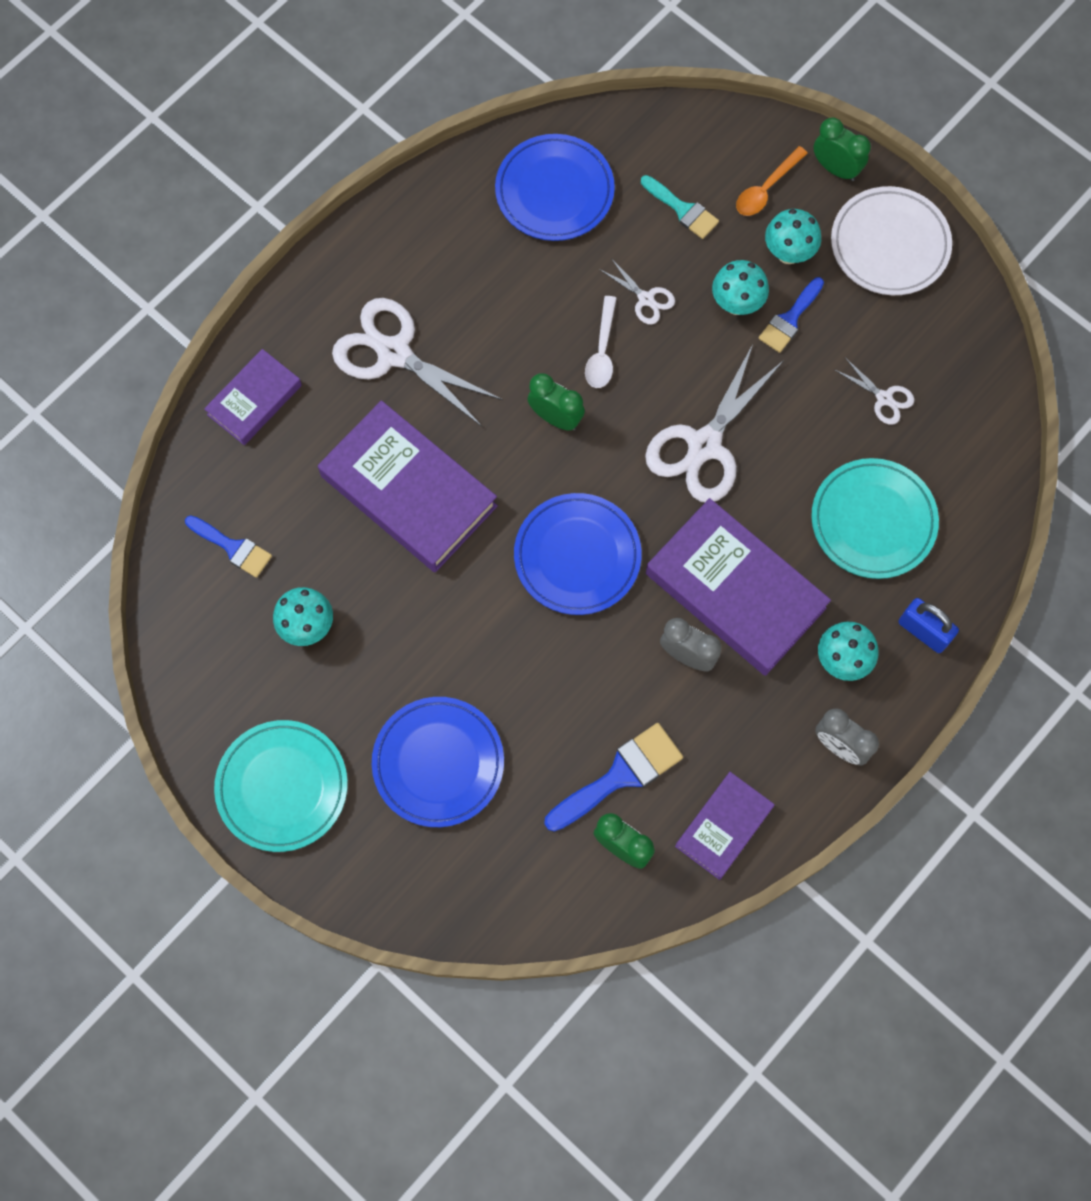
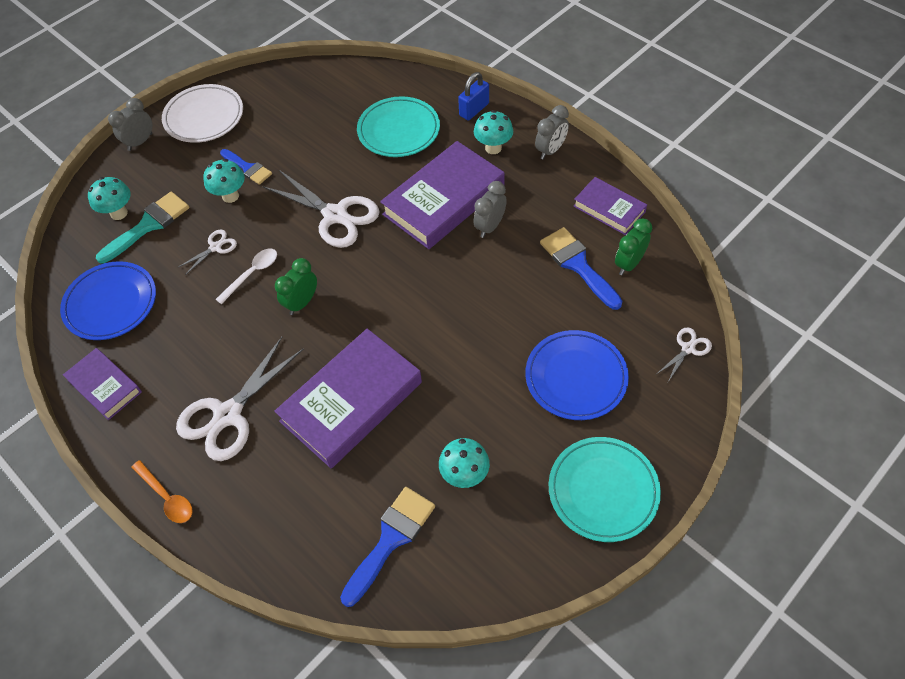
camera: 85 degrees left, 15 degrees down
blue brush [185,516,272,578] -> blue brush [340,487,435,607], size x1.53
purple book [204,349,302,445] -> purple book moved to [63,348,142,420]
blue plate [514,493,642,615] -> none
white spoon [585,296,617,388] -> white spoon turned 60 degrees counterclockwise [215,249,277,304]
turquoise brush [641,175,719,239] -> turquoise brush [96,192,189,263], size x1.53
orange spoon [736,146,808,216] -> orange spoon moved to [131,460,192,523]
turquoise mushroom [765,209,821,264] -> turquoise mushroom moved to [88,177,131,220]
green clock [813,117,871,181] -> grey clock [108,98,152,151]
white scissors [835,358,914,425] -> white scissors moved to [657,327,712,382]

